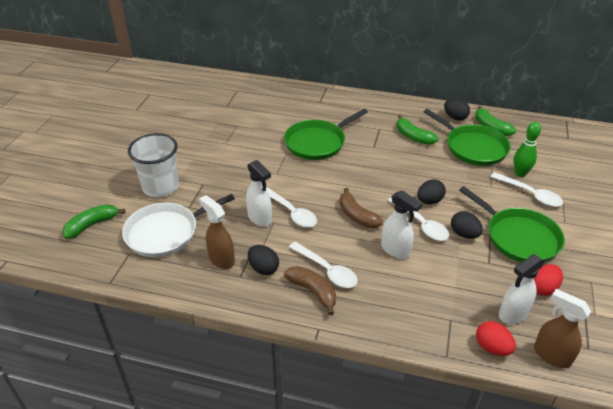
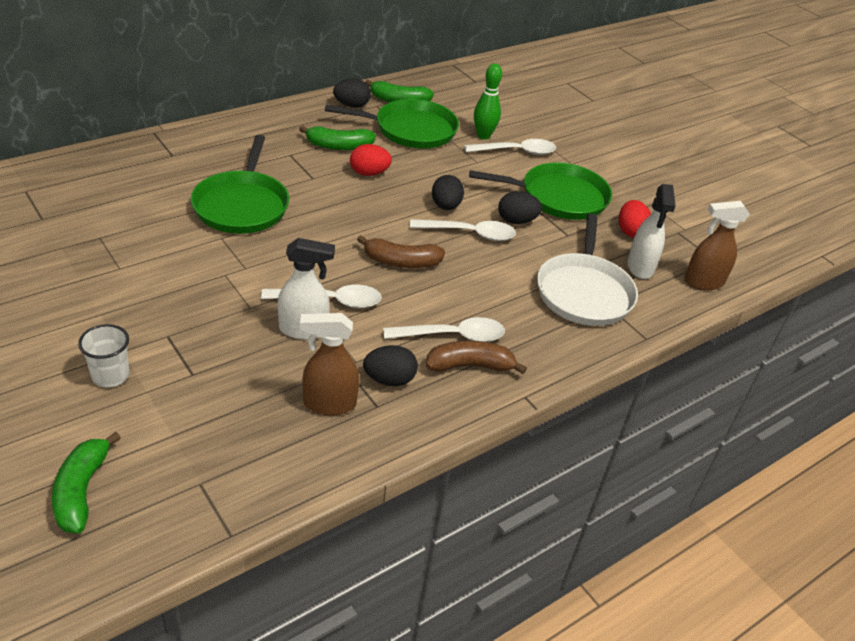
camera: 55 degrees left, 0 degrees up
white pan [122,194,235,257] -> white pan moved to [537,214,638,326]
white cup [128,133,179,197] -> white cup [78,324,130,388], size x0.55
white spray bottle [381,190,423,259] -> none
red egg [476,321,516,356] -> red egg moved to [350,144,392,176]

